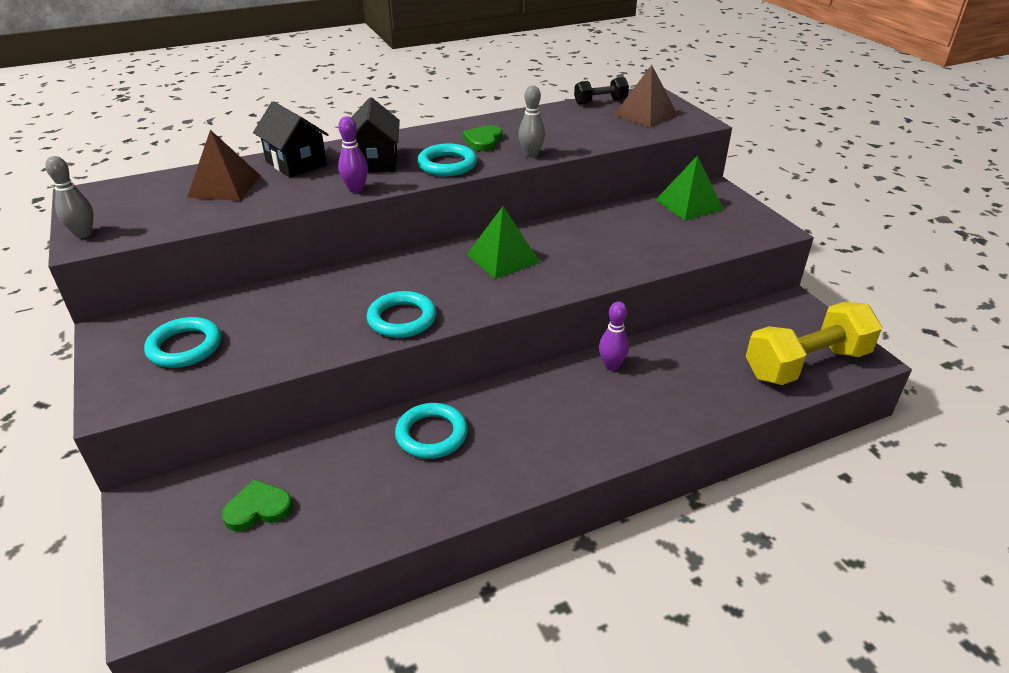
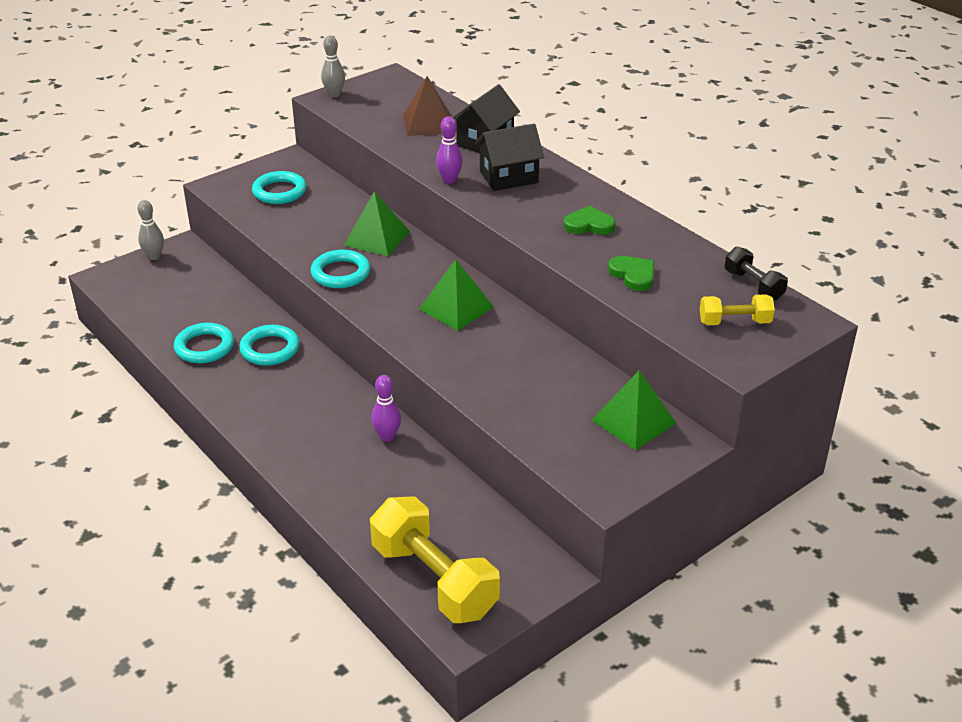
camera: 75 degrees right, 0 degrees up
green heart [222,479,293,531] -> green heart moved to [608,256,654,291]
turquoise ring [417,143,477,176] -> turquoise ring moved to [174,323,234,363]
grey bowling pin [518,86,545,158] -> grey bowling pin moved to [137,200,164,260]
brown pyramid [614,65,678,128] -> yellow dumbbell [700,294,775,325]
none -> green pyramid [344,191,410,256]

